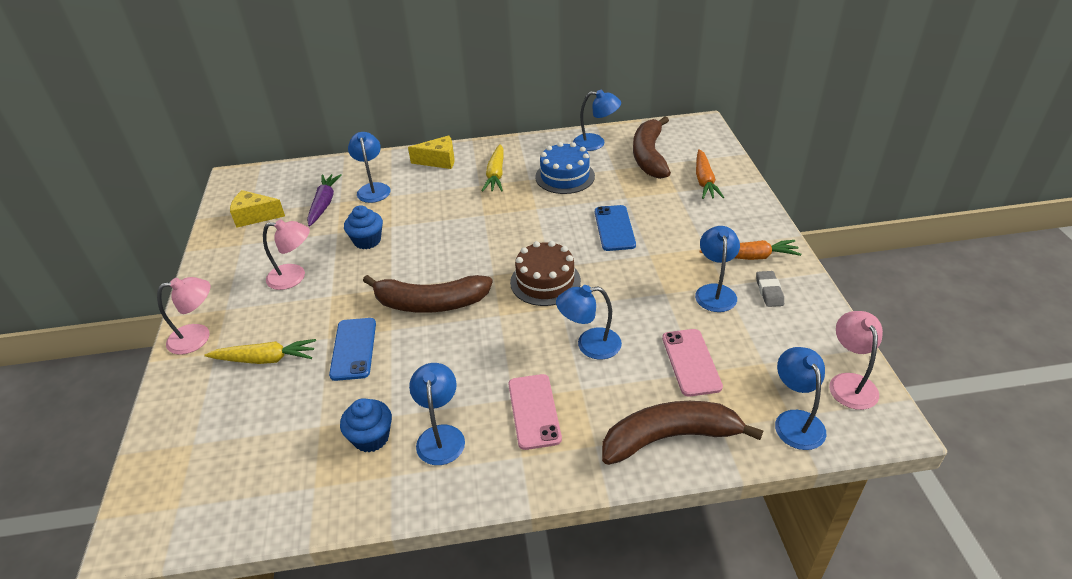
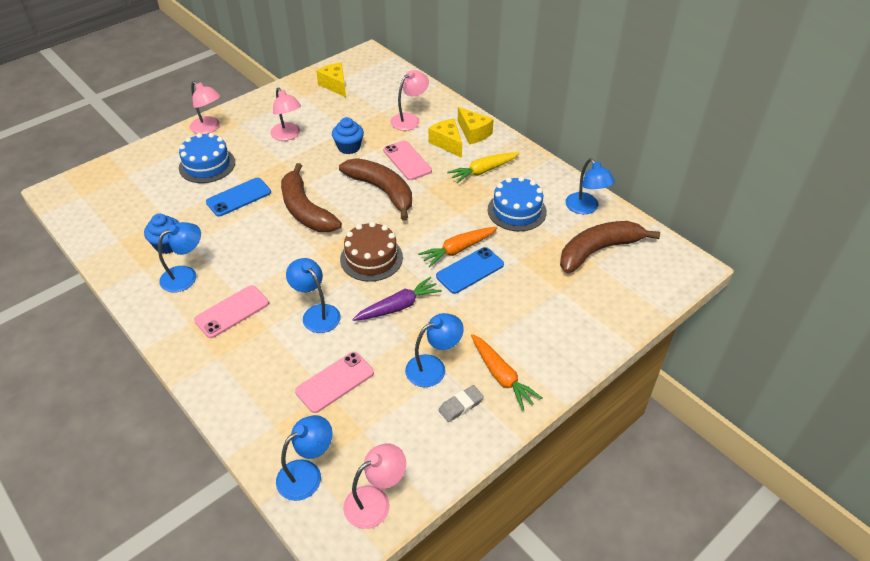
camera: 55 degrees right, 5 degrees up
yellow carrot [204,339,316,364] -> blue cake [179,133,235,183]
purple carrot [307,174,342,226] -> purple carrot moved to [352,277,442,321]
blue lamp [348,132,391,203] -> pink lamp [390,70,429,131]
brown banana [602,401,763,465] -> brown banana moved to [339,158,412,220]
orange carrot [696,149,724,199] -> orange carrot moved to [418,227,497,267]
none -> pink phone [383,140,432,180]
none -> yellow cheese [428,119,462,158]

